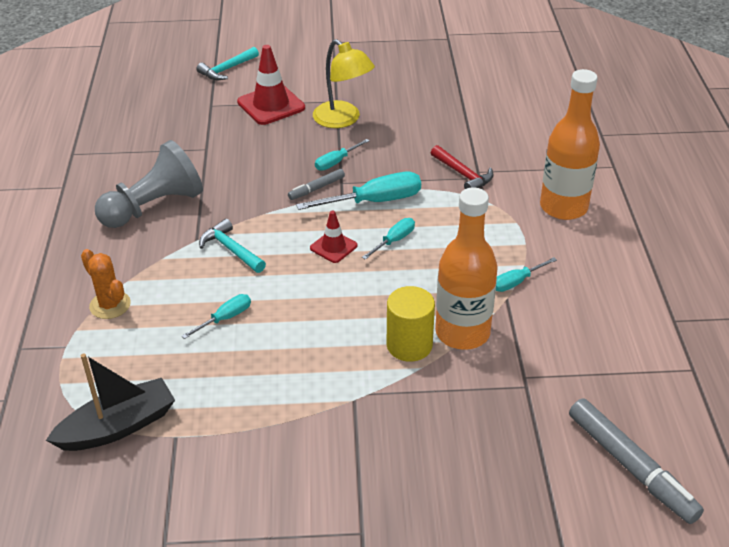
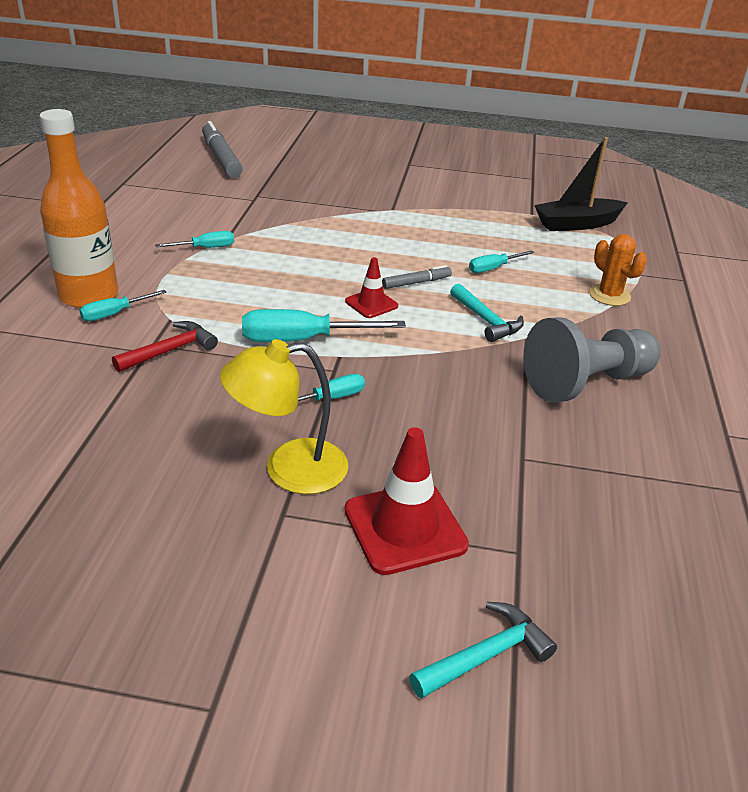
camera: 170 degrees left, 5 degrees down
grey marker [288,169,345,200] -> grey marker moved to [382,265,452,289]
yellow lamp [313,39,375,128] -> yellow lamp turned 75 degrees counterclockwise [220,339,349,494]
turquoise screwdriver [362,218,415,260] -> turquoise screwdriver moved to [79,290,167,321]
yellow cylinder [387,286,435,362] -> none
red hammer [431,145,493,189] -> red hammer turned 75 degrees clockwise [112,321,218,372]
orange bottle [435,188,498,350] -> none

